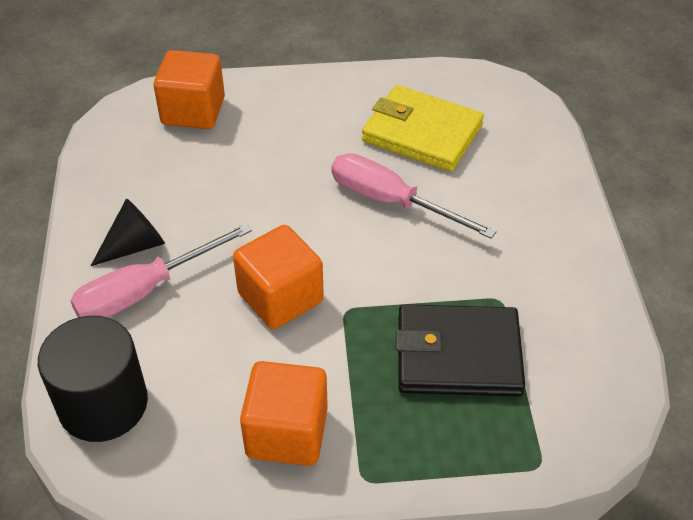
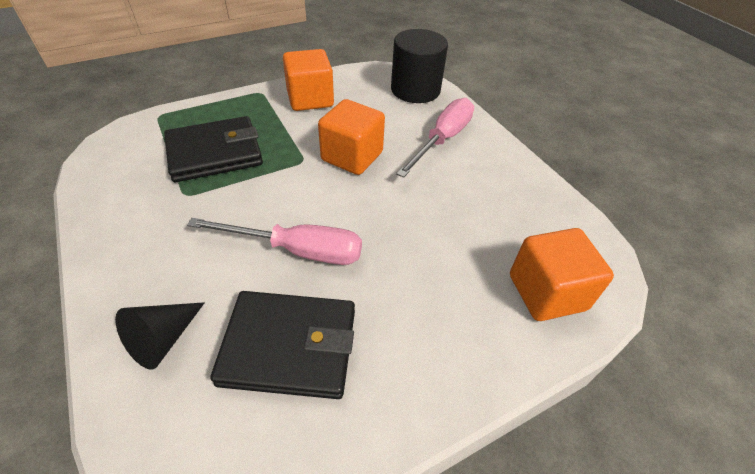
camera: 155 degrees right, 0 degrees up
black cone [91,199,165,266] -> black cone moved to [115,302,205,369]
yellow wallet [362,85,484,172] -> black wallet [210,291,355,399]

